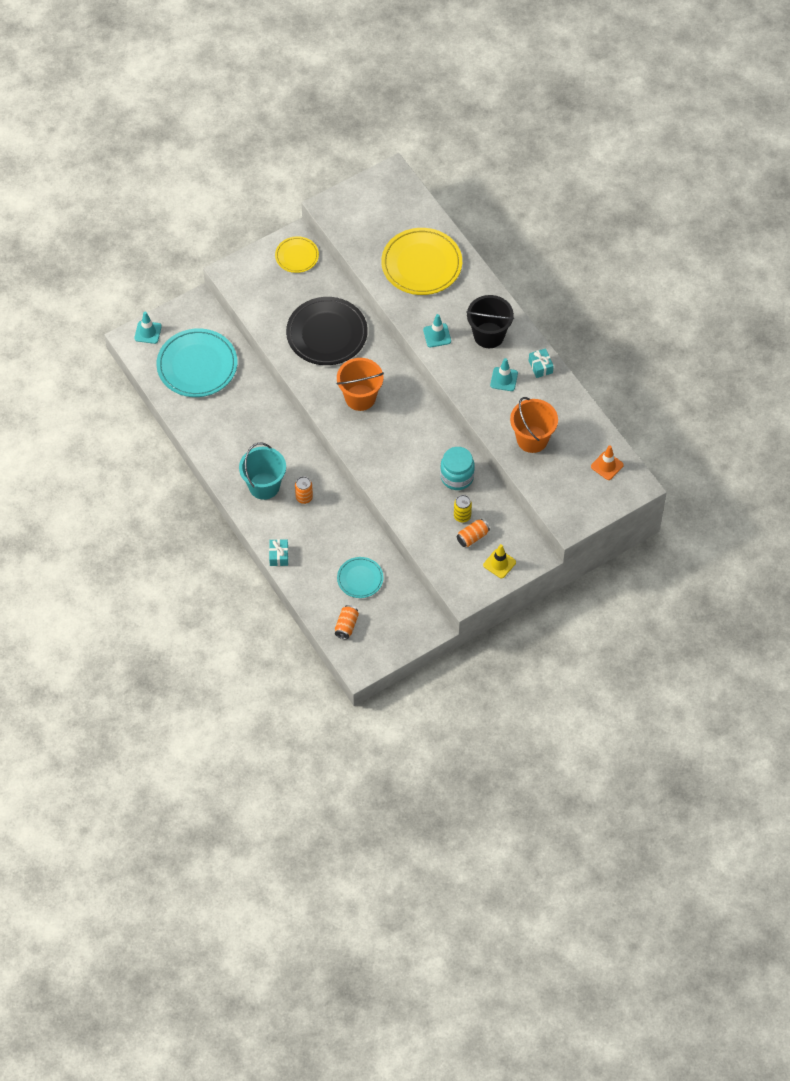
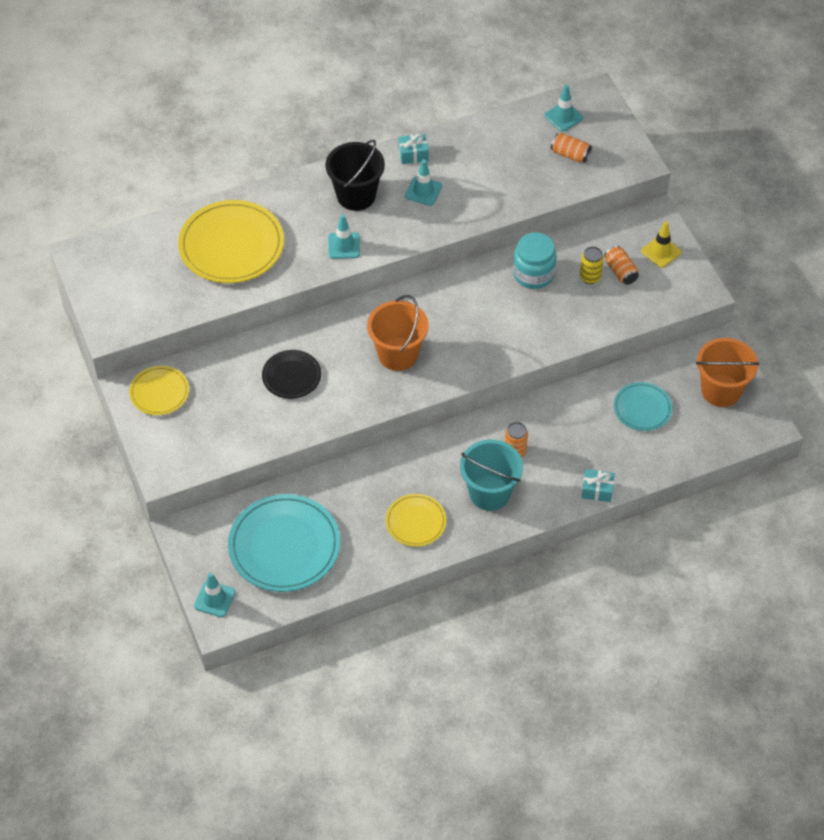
camera: 80 degrees left, 5 degrees down
black plate [286,297,368,365] -> black plate [262,350,321,399], size x0.55
orange can [335,605,359,639] -> orange can moved to [551,133,592,163]
orange bucket [510,397,558,453] -> orange bucket moved to [696,338,760,407]
orange traffic cone [591,445,624,480] -> turquoise traffic cone [544,85,583,132]
none -> yellow plate [385,494,446,547]

